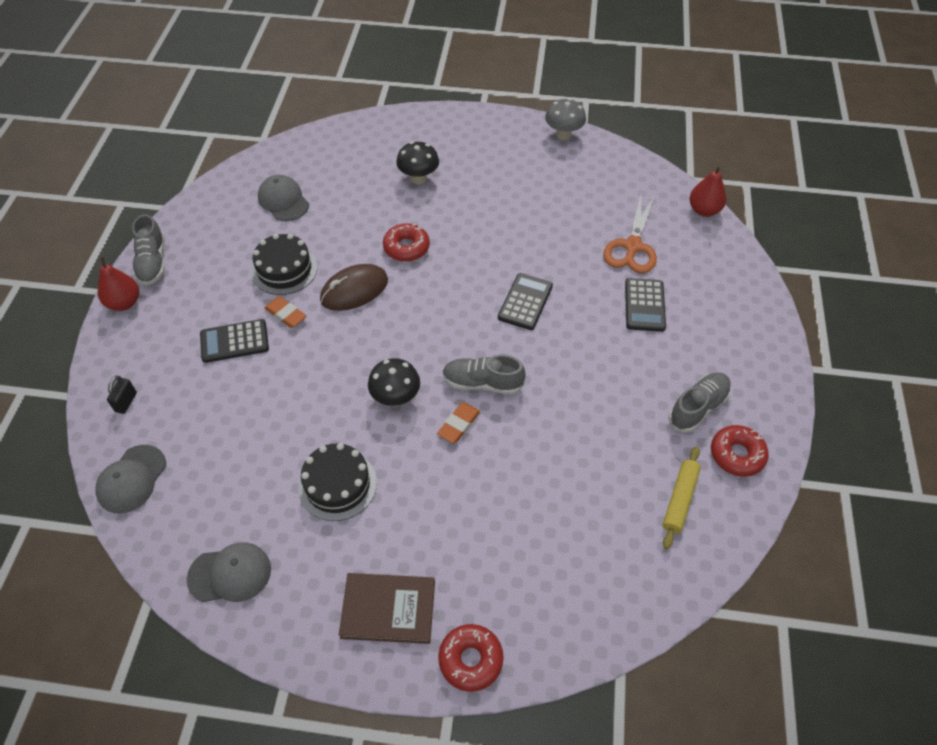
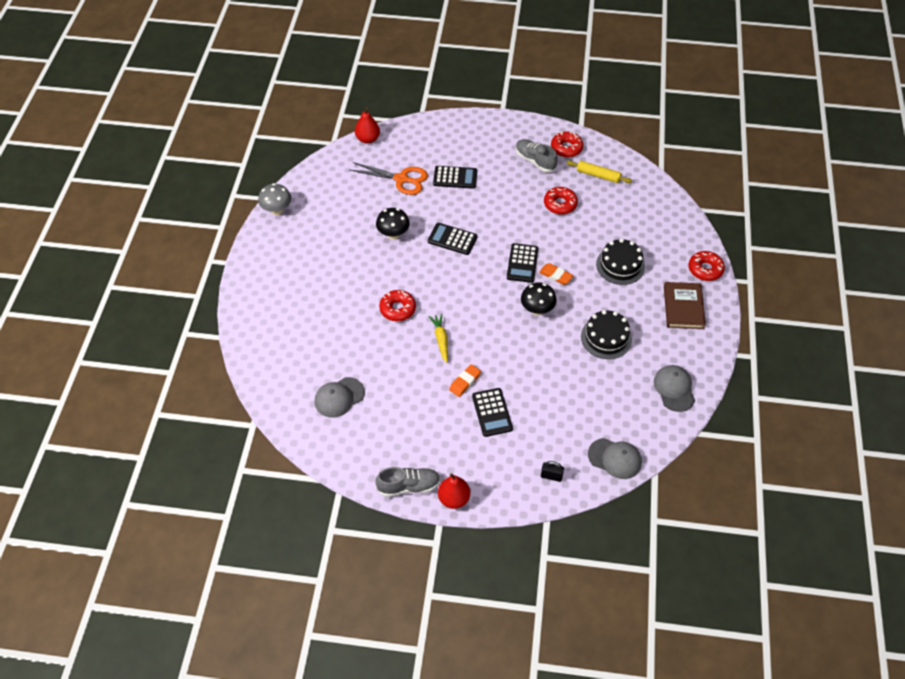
camera: 90 degrees left, 0 degrees up
black cake [251,234,317,295] -> black cake moved to [596,239,645,285]
brown mouse [320,264,388,311] -> yellow carrot [429,314,448,363]
black mushroom [396,142,439,184] -> black mushroom moved to [376,208,410,240]
grey shoe [442,355,526,394] -> black calculator [507,243,538,283]
none -> red donut [544,187,578,215]

